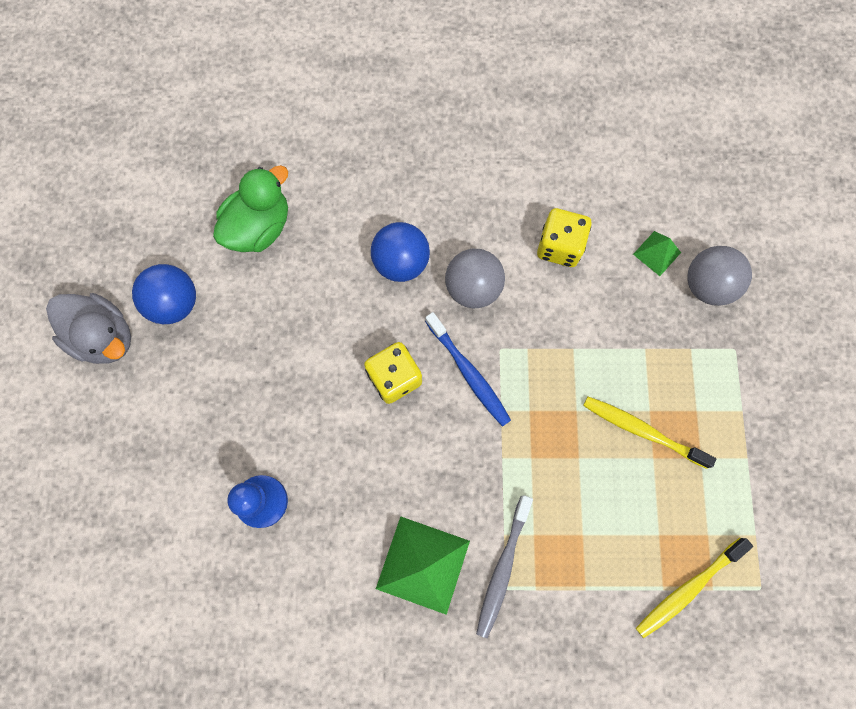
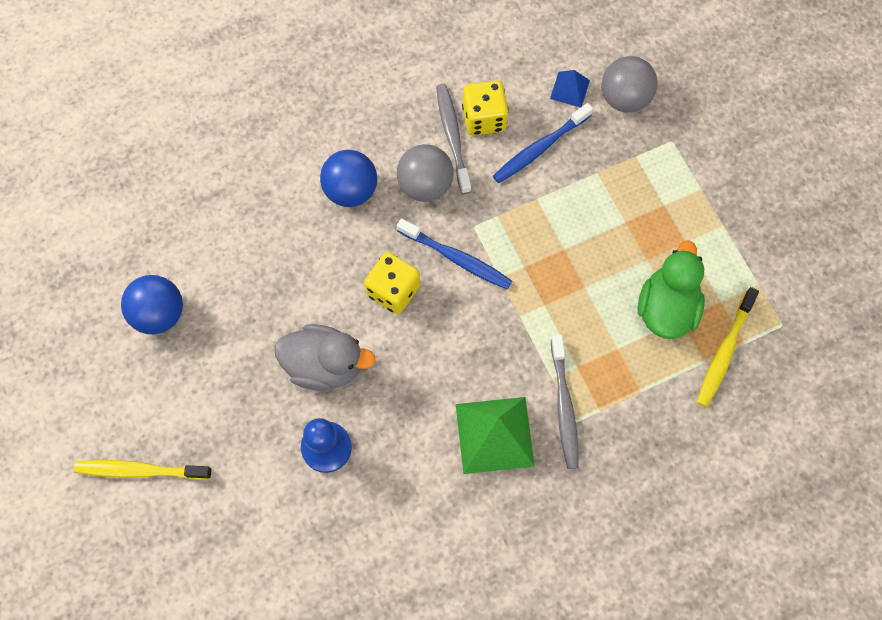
camera: 25 degrees left, 5 degrees down
grey duck [46,293,131,364] -> grey duck moved to [274,324,376,391]
green duck [213,165,288,252] -> green duck moved to [638,240,705,339]
yellow toothbrush [583,396,716,469] -> yellow toothbrush moved to [74,460,212,480]
green pyramid [633,231,681,276] -> blue pyramid [550,70,590,108]
none -> grey toothbrush [436,84,471,194]
none -> blue toothbrush [493,103,593,183]

